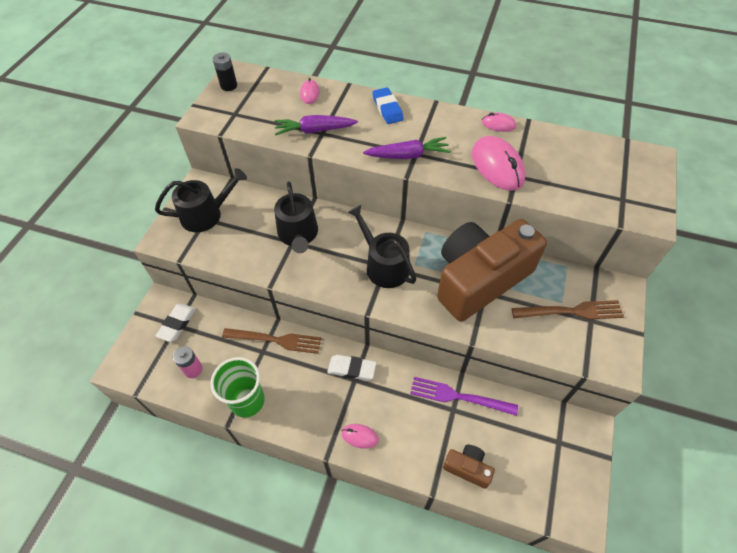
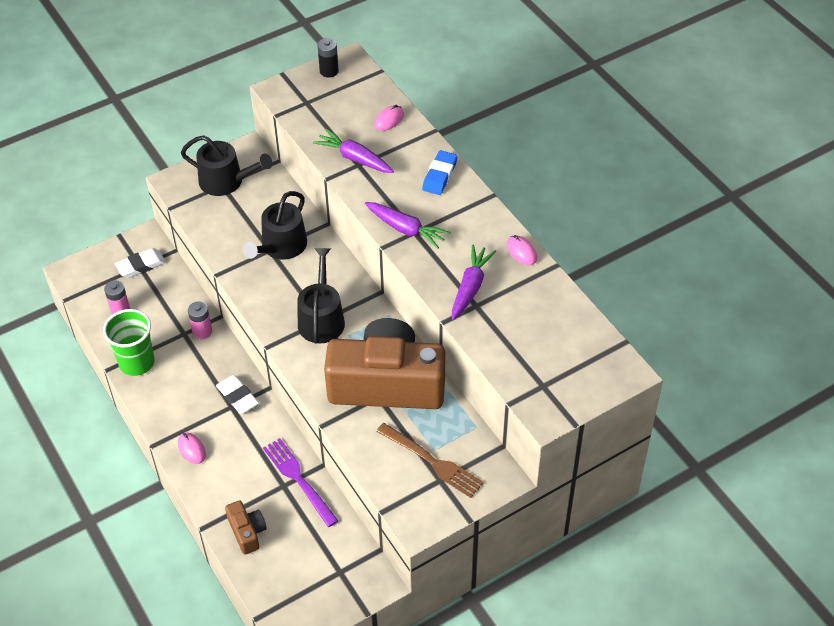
camera: 40 degrees right, 5 degrees down
brown fork [222,328,321,354] -> pink battery [188,301,212,339]
pink mouse [472,136,526,191] -> purple carrot [452,245,496,320]

